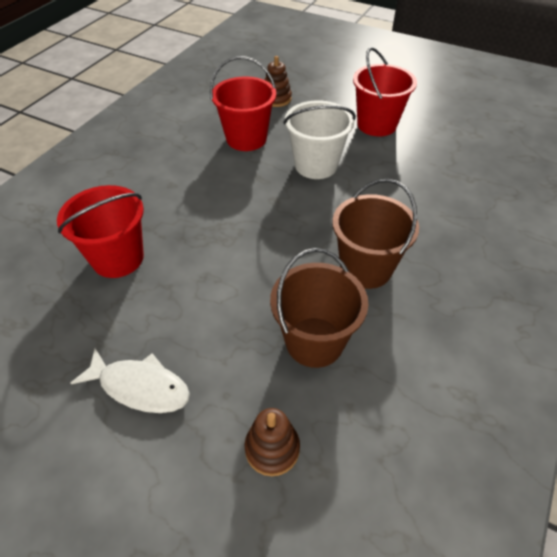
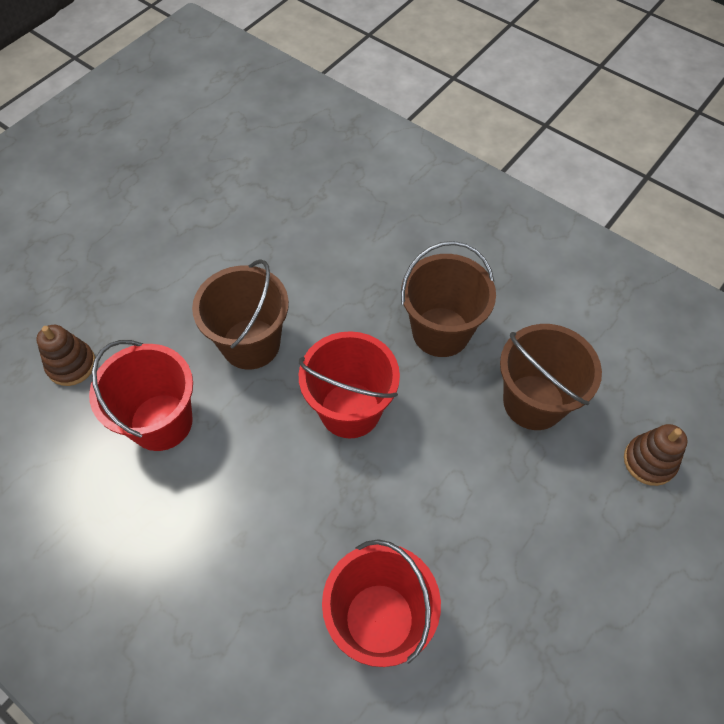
camera: 80 degrees left, 10 degrees up
white fish [70,348,190,413] -> none
white bucket [283,100,356,179] -> brown bucket [192,259,289,370]
red bucket [353,47,417,136] -> red bucket moved to [299,331,400,438]

